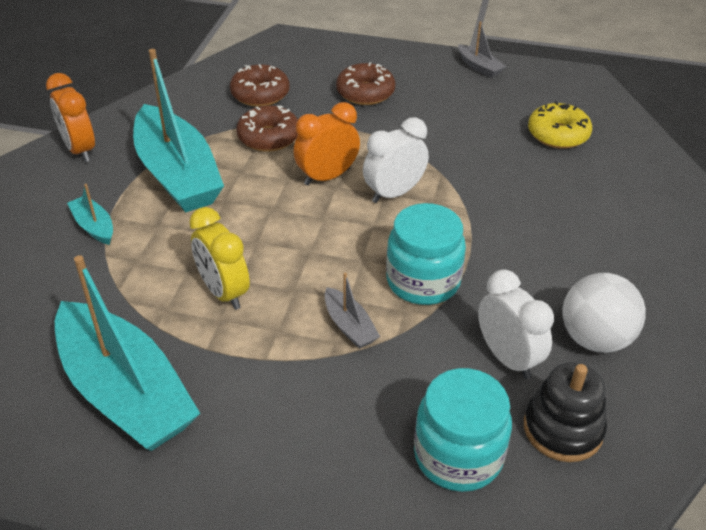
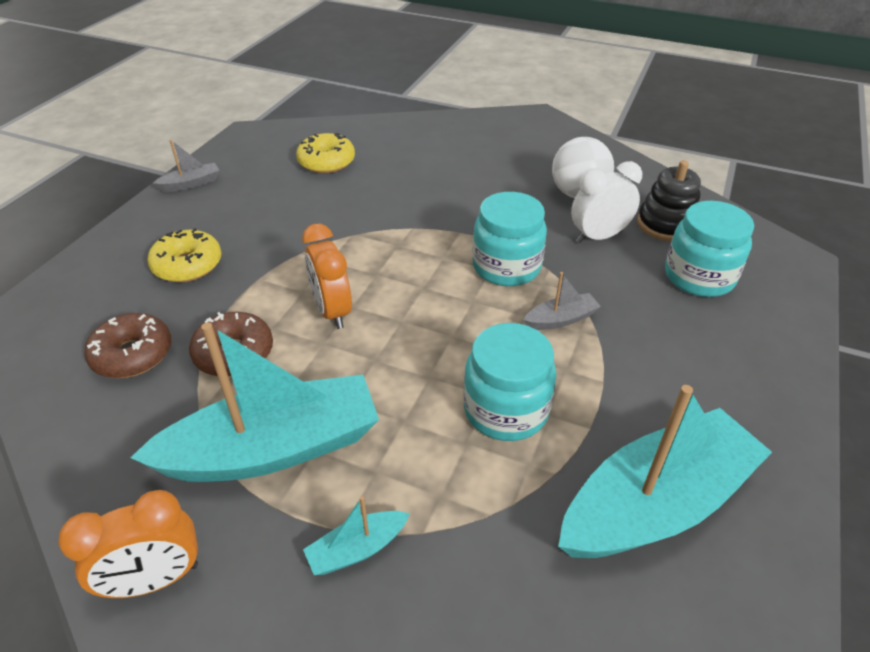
camera: 80 degrees left, 0 degrees up
yellow clock [189,207,250,310] -> turquoise jar [464,323,556,441]
brown donut [336,62,396,105] -> yellow donut [147,228,221,282]
white clock [363,117,429,203] -> none

